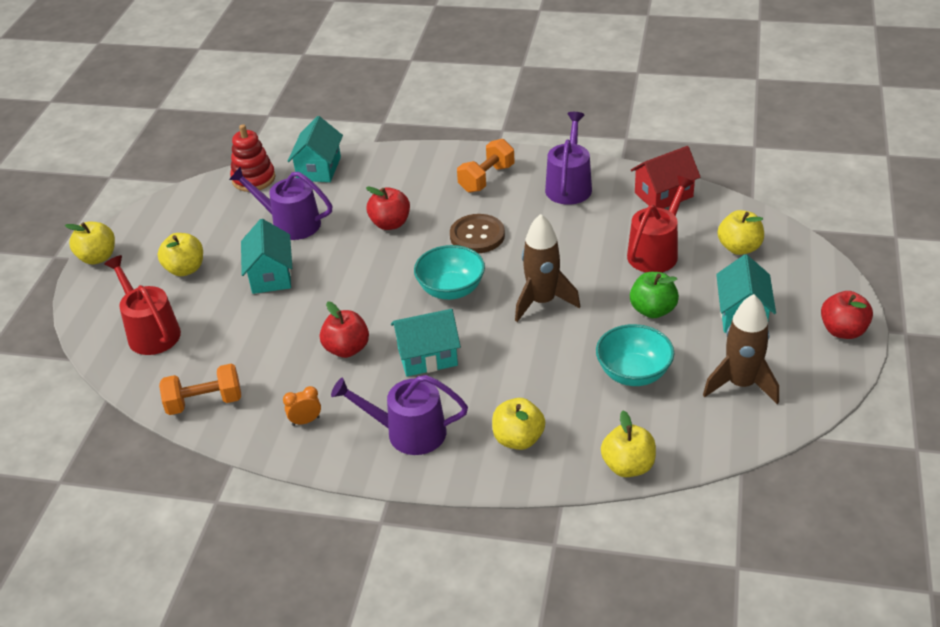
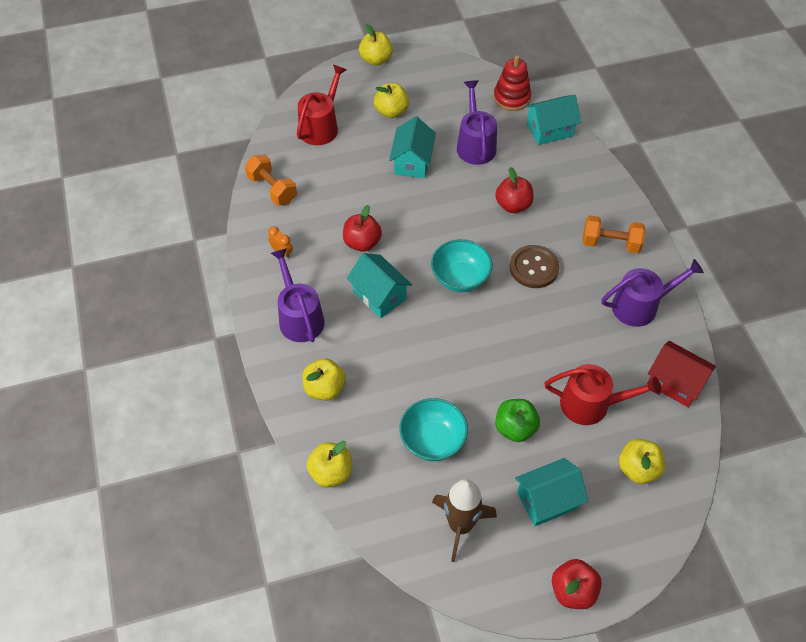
camera: 60 degrees right, 15 degrees up
turquoise house [241,219,292,294] -> turquoise house turned 45 degrees counterclockwise [389,116,436,178]
brown rocket [515,214,580,322] -> none

